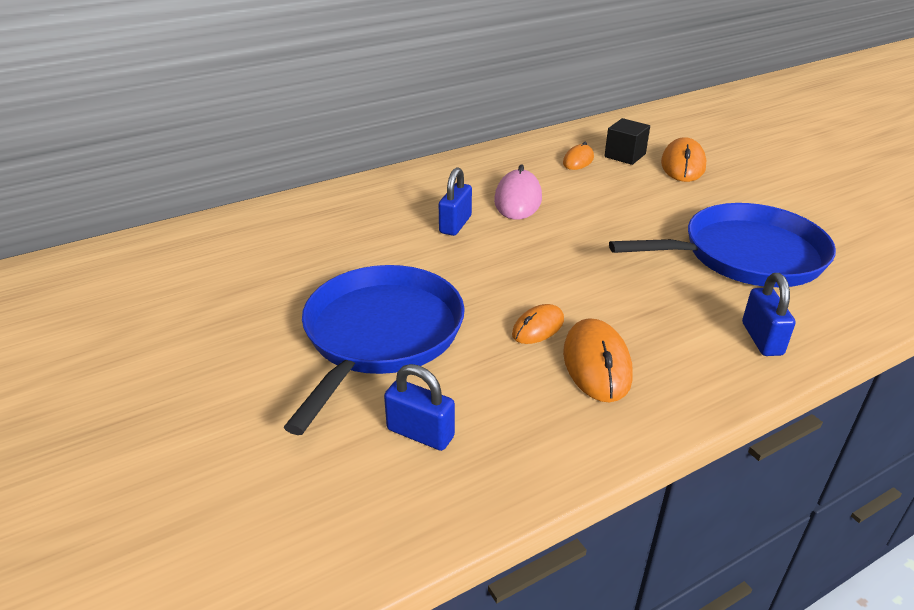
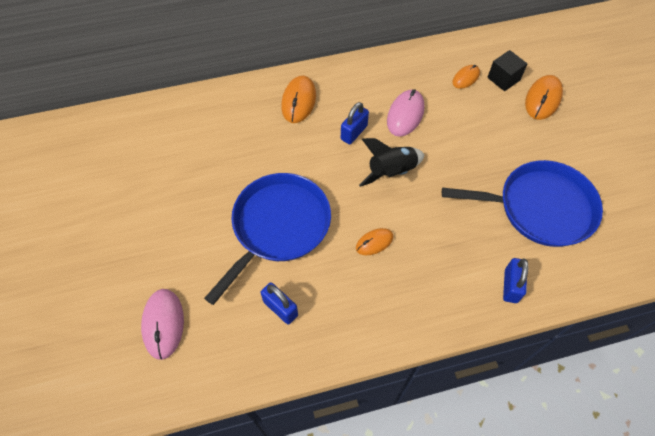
camera: 15 degrees right, 25 degrees up
orange mouse [563,319,633,402] -> orange mouse moved to [282,76,316,123]
none -> pink mouse [141,289,184,360]
none -> black rocket [359,138,425,187]

